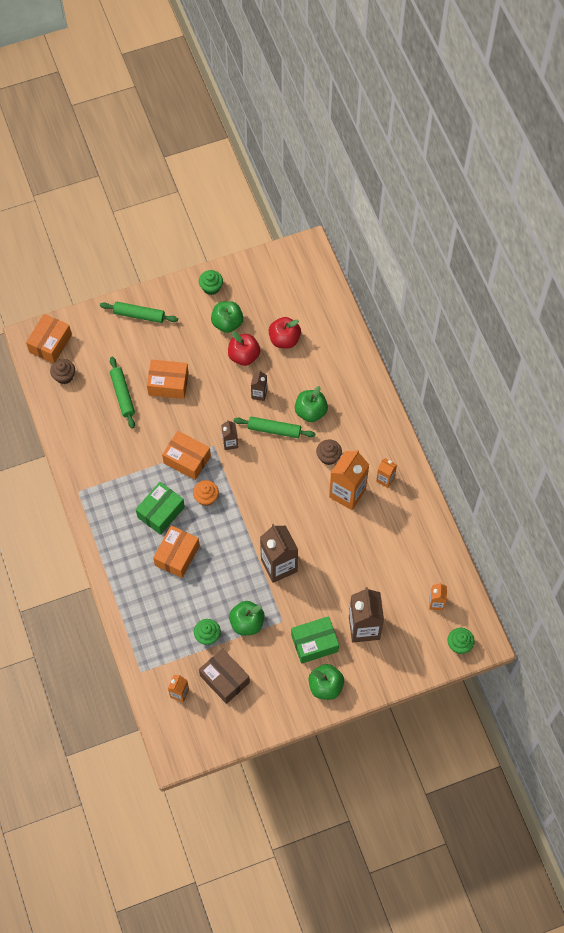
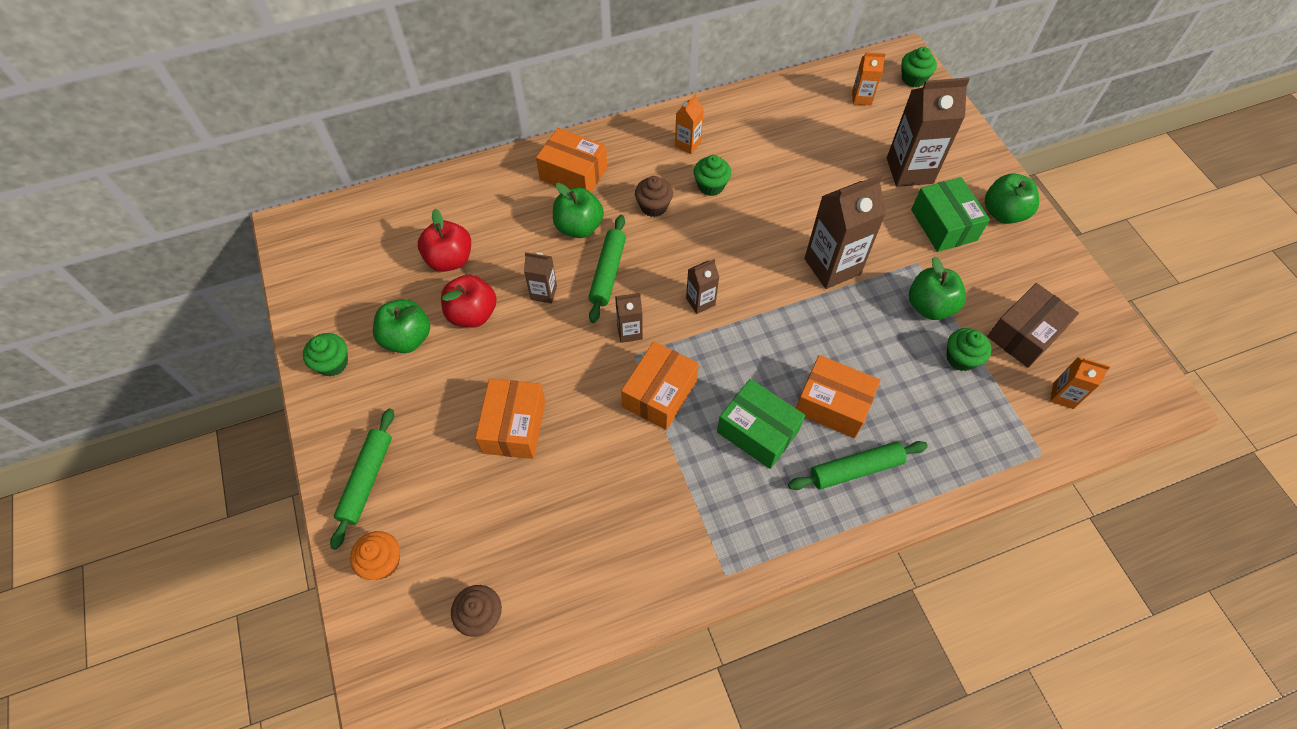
camera: 90 degrees left, 5 degrees down
orange box [26,314,72,363] -> orange box moved to [536,128,607,192]
green rolling pin [110,357,135,429] -> green rolling pin moved to [788,441,928,490]
orange cupcake [193,480,219,506] -> orange cupcake moved to [350,531,400,580]
orange carton [329,449,369,510] -> green cupcake [694,155,731,196]
none -> brown carton [686,259,719,314]

